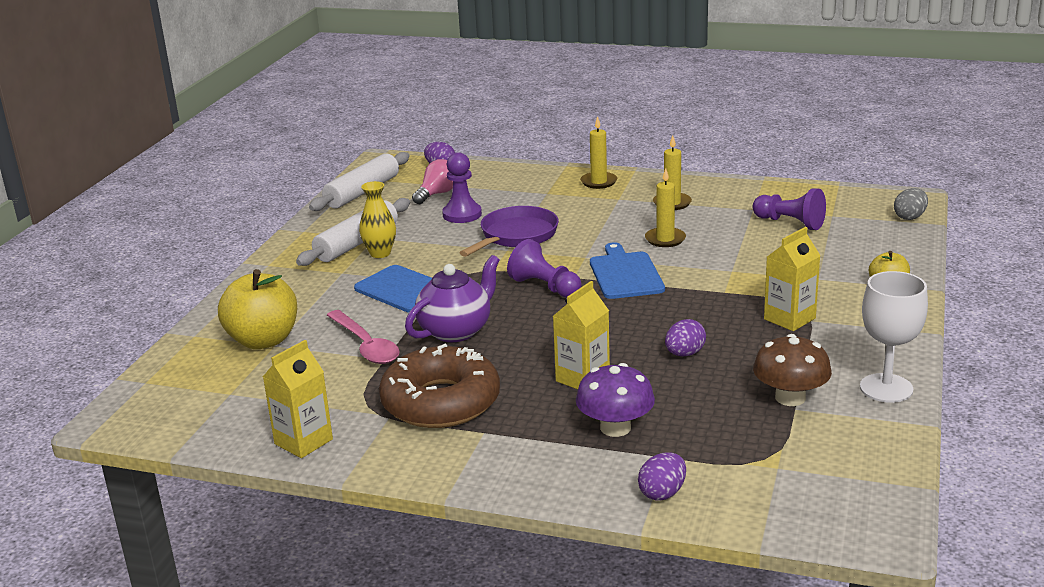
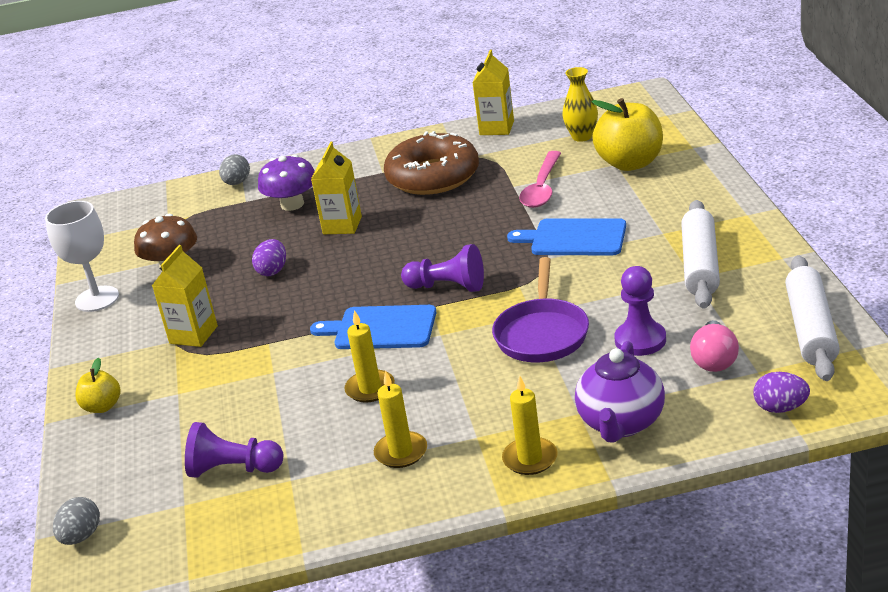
camera: 155 degrees right, 5 degrees up
pink spoon [327,310,400,364] -> pink spoon turned 105 degrees counterclockwise [519,151,561,208]
yellow vase [359,181,396,258] -> yellow vase moved to [562,67,598,142]
purple teapot [405,255,500,342] -> purple teapot moved to [575,341,665,443]
blue cutting board [590,242,665,299] -> blue cutting board turned 135 degrees clockwise [310,305,436,349]
purple egg [638,452,686,501] -> grey egg [219,154,250,185]

